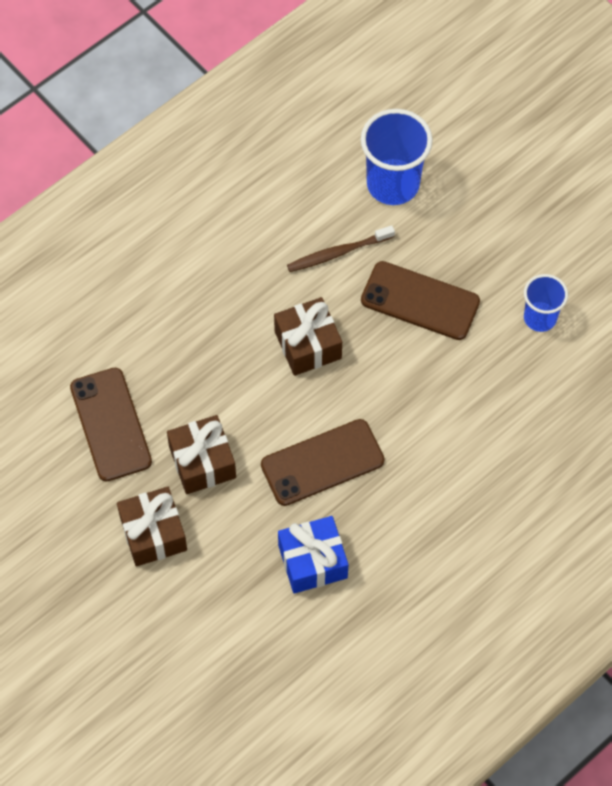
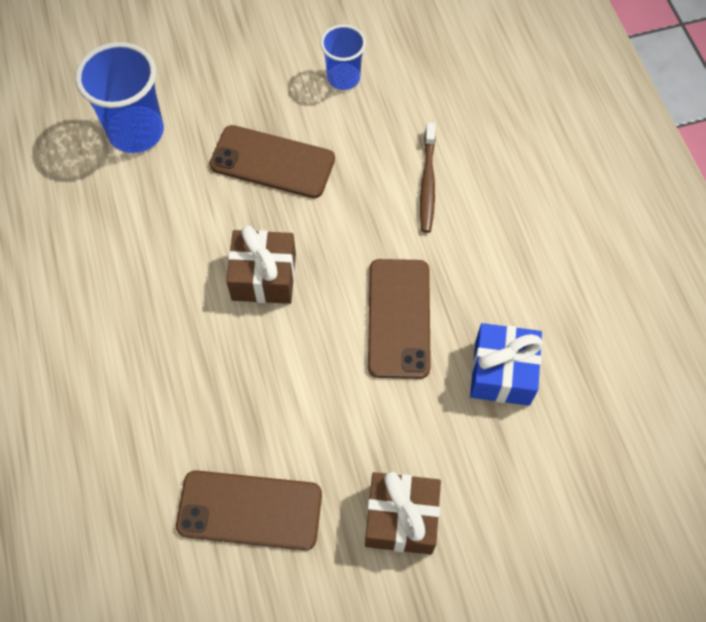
camera: 65 degrees left, 0 degrees up
brown gift [167,415,236,494] -> none
brown toothbrush [287,225,395,272] -> brown toothbrush moved to [420,123,436,233]
brown phone [361,261,480,340] -> brown phone turned 60 degrees clockwise [209,125,335,198]

